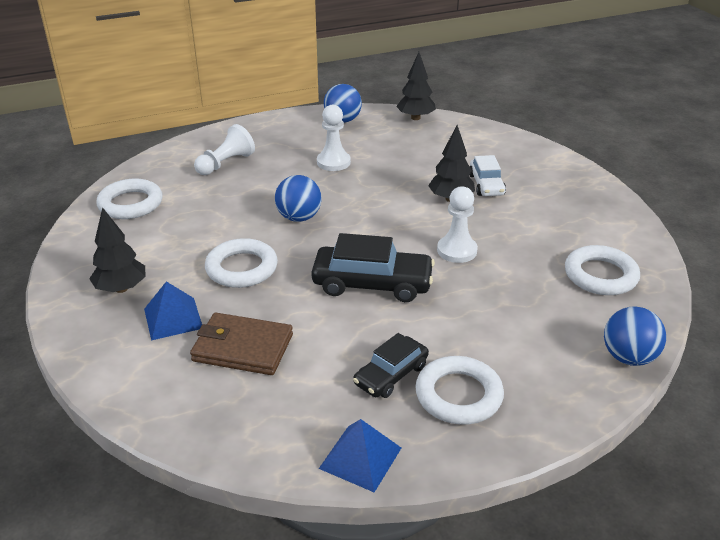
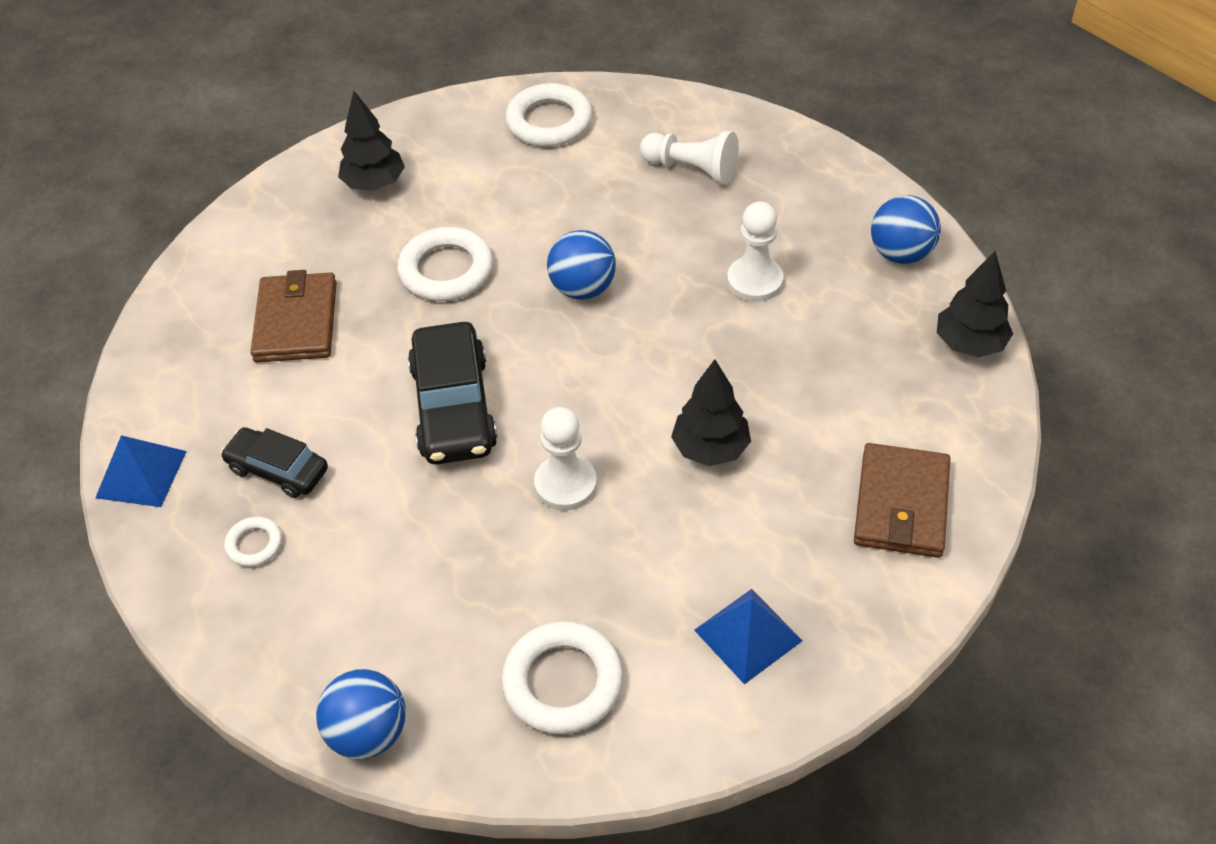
camera: 75 degrees right, 15 degrees up
blue pyramid [144,282,202,340] -> blue pyramid moved to [694,589,803,684]
white ring [415,356,504,425] -> white ring [224,517,282,567], size x0.51
white car [470,155,506,196] -> none
none -> brown wallet [854,443,950,558]

